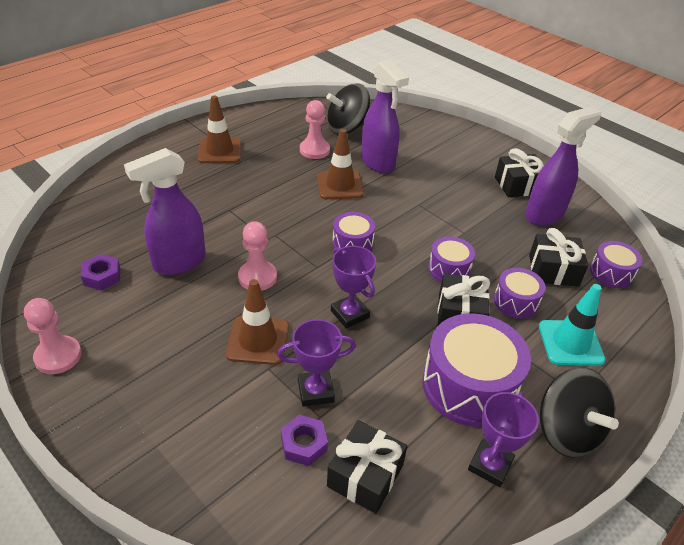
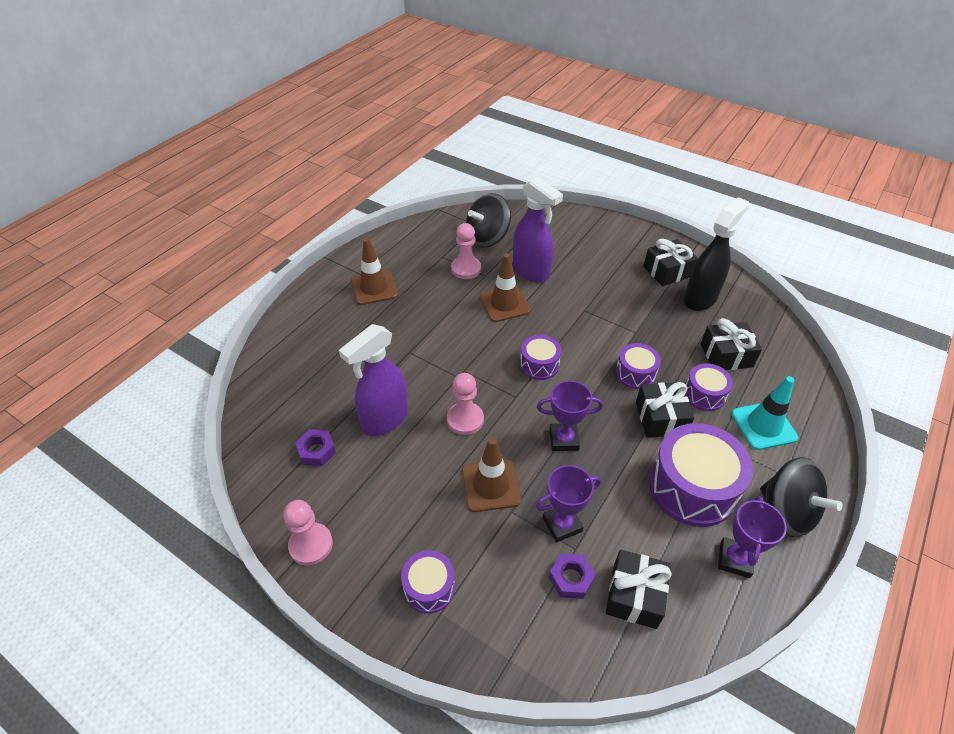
camera: 10 degrees left, 5 degrees up
purple trophy [331,246,376,329] -> purple trophy turned 45 degrees counterclockwise [537,381,603,451]
purple spray bottle [525,106,601,226] -> black spray bottle [684,197,749,311]
purple drum [590,241,642,288] -> purple drum moved to [401,550,455,613]

